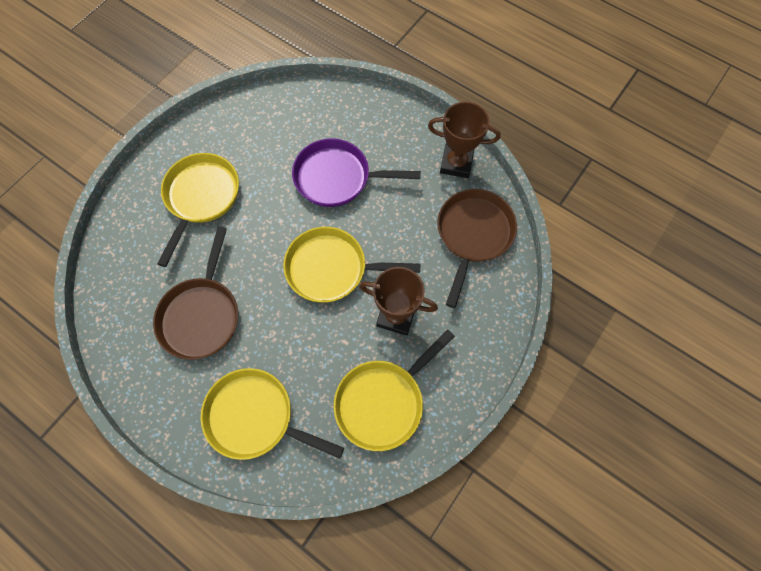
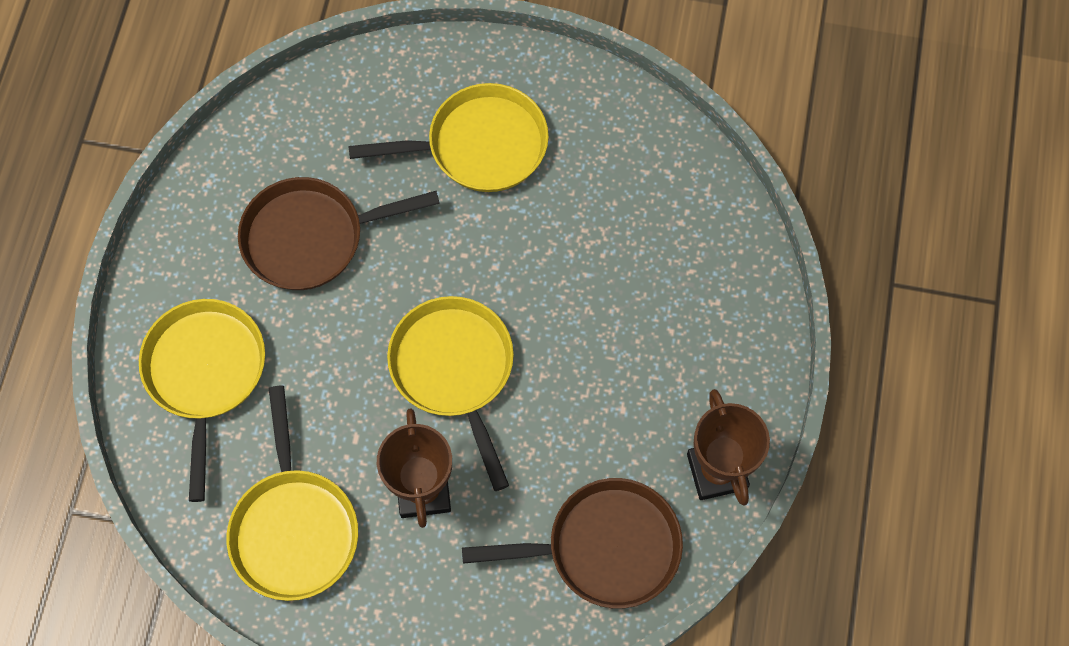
camera: 65 degrees right, 0 degrees up
purple pan [292,139,421,207] -> none
yellow pan [334,329,455,451] -> yellow pan turned 120 degrees counterclockwise [227,385,358,601]

